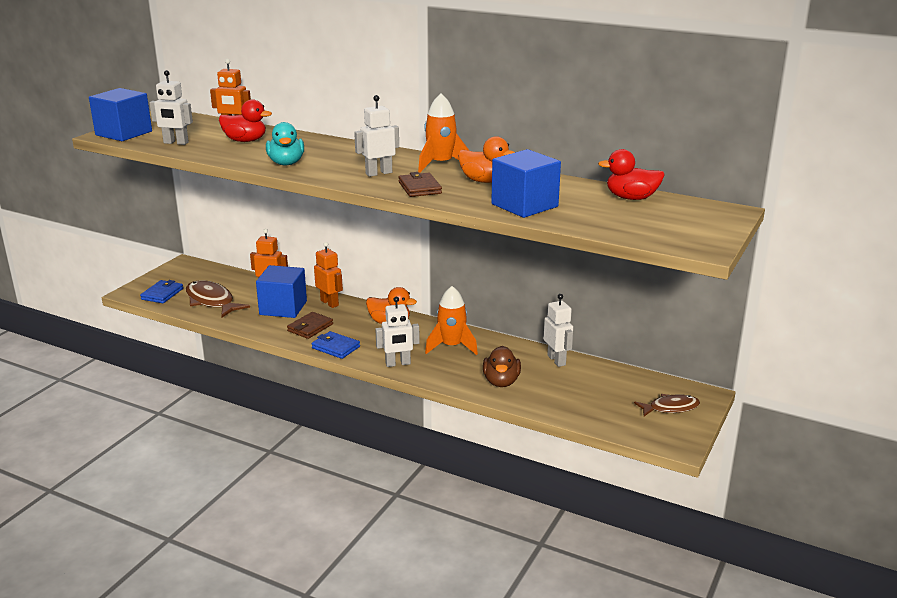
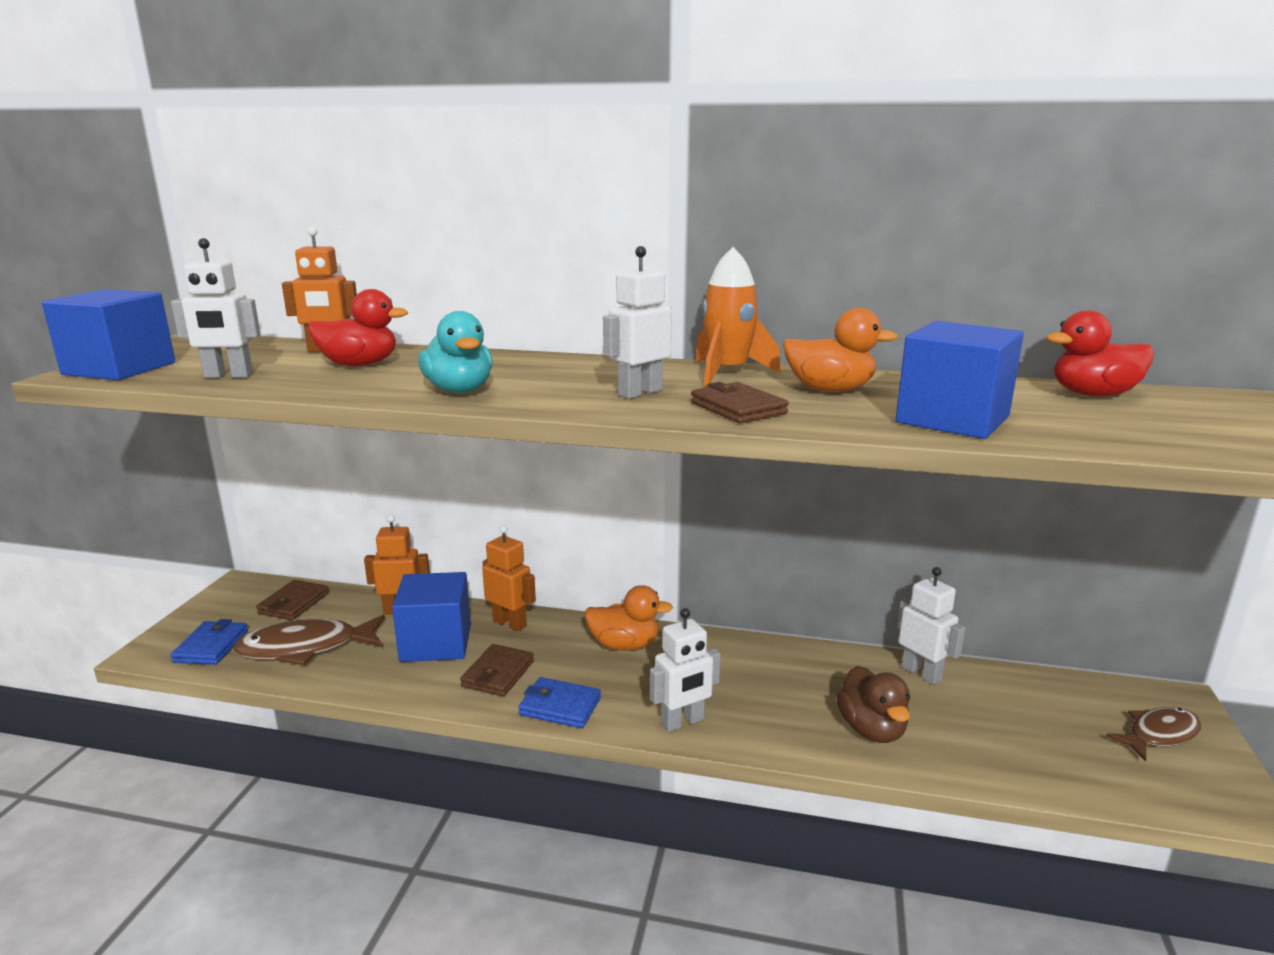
camera: 15 degrees left, 5 degrees down
brown fish [186,280,250,318] -> brown fish turned 45 degrees counterclockwise [233,615,385,666]
orange rocket [425,286,478,355] -> none
none -> brown wallet [256,580,329,620]

